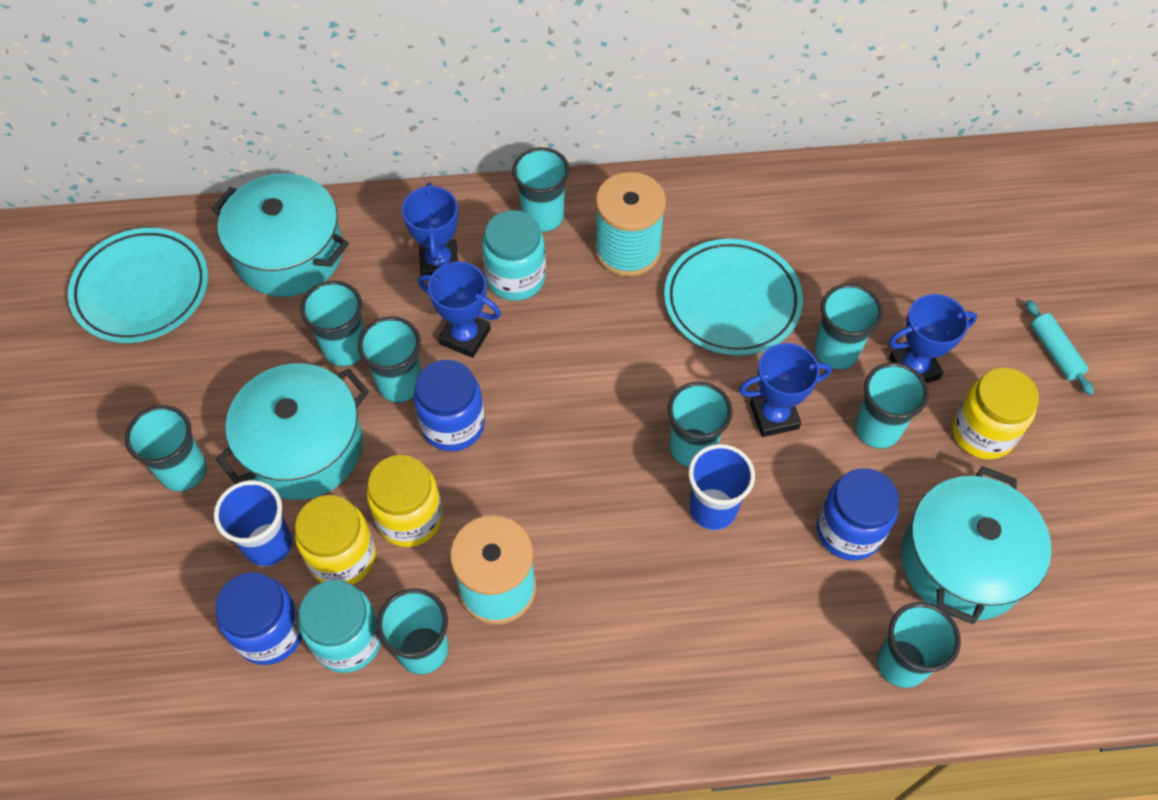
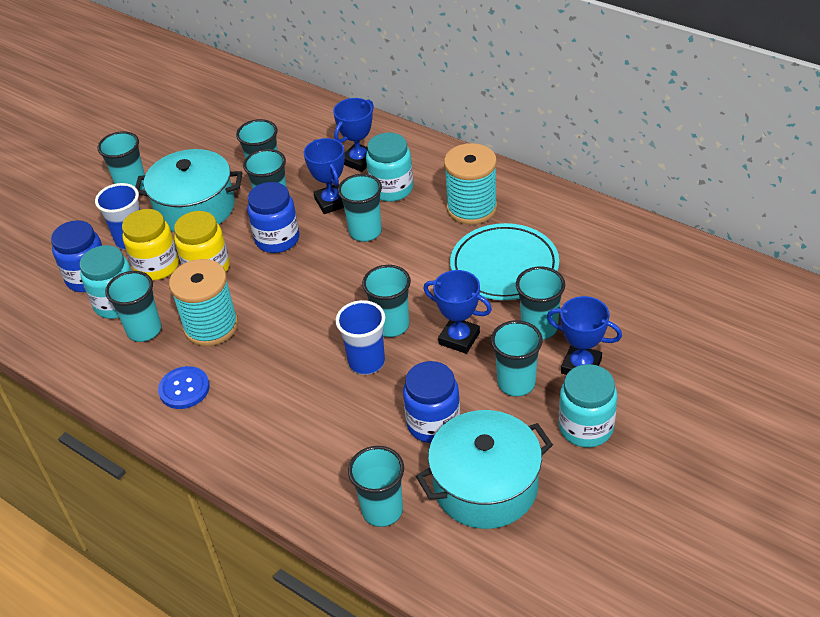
camera: 45 degrees right, 15 degrees down
turquoise plate [68,228,208,343] -> none
turquoise pot [211,173,349,297] -> none
turquoise cup [512,147,570,232] -> turquoise cup moved to [338,174,382,242]
yellow jar [952,367,1039,459] -> turquoise jar [559,364,617,448]
turquoise rolling pin [1026,300,1094,396] -> none
none -> blue button [158,366,210,409]

